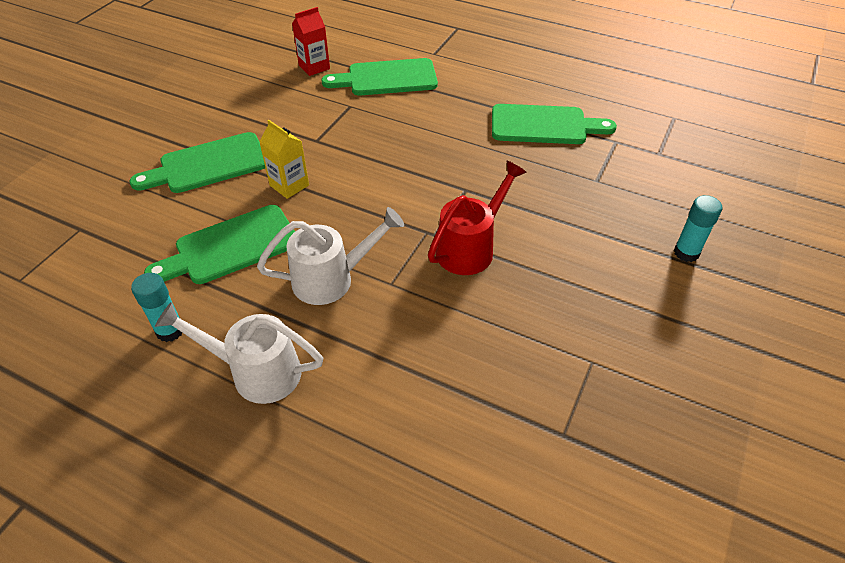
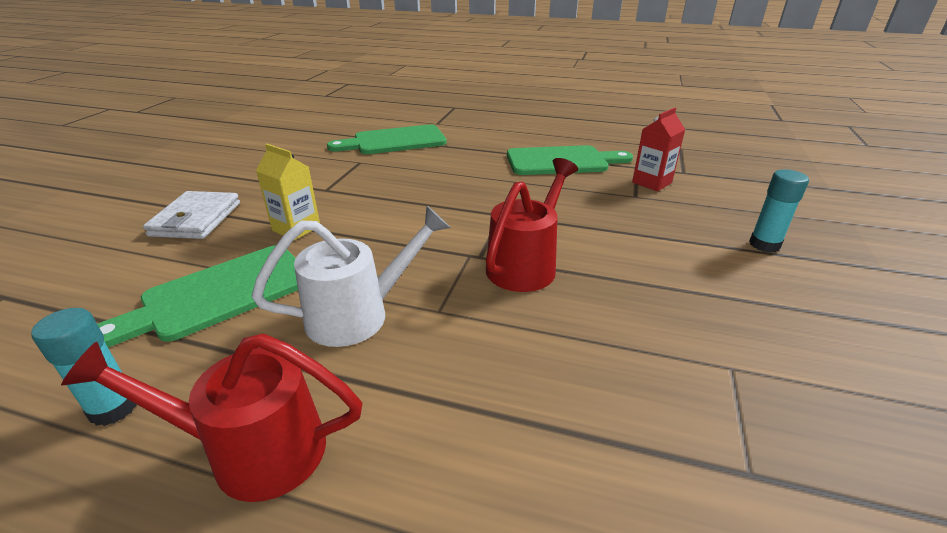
camera: 10 degrees left, 15 degrees down
green cutting board [130,132,265,193] -> white wallet [143,191,240,239]
white watering can [155,302,323,404] -> red watering can [61,333,362,502]
red carton [292,7,330,76] -> red carton moved to [632,108,685,191]

